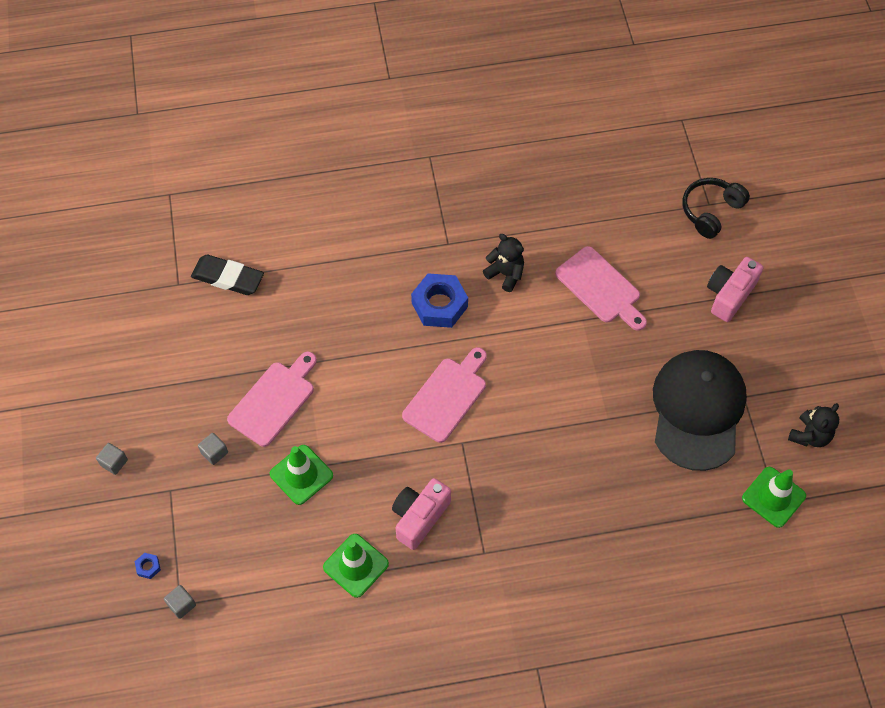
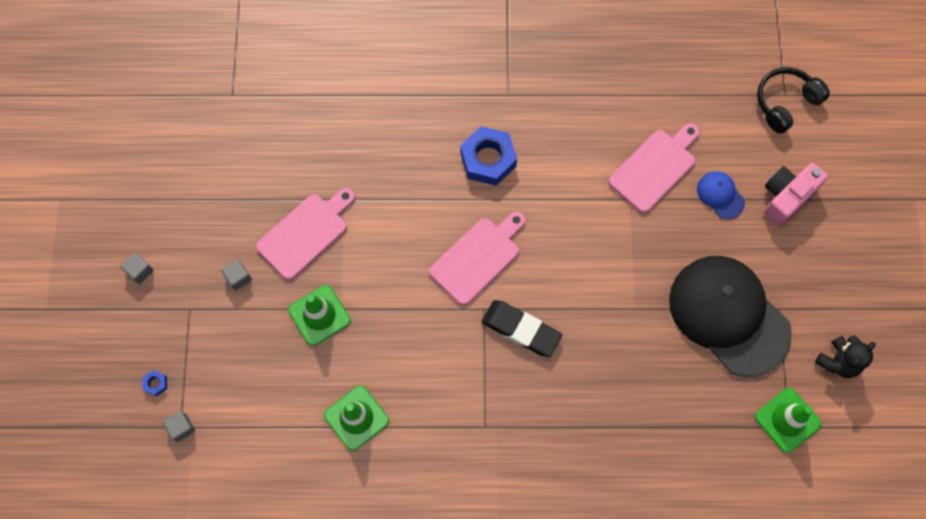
camera: 10 degrees right, 10 degrees up
black eraser [191,255,264,295] -> black eraser moved to [482,300,562,357]
pink camera [392,478,451,550] -> none
black teddy bear [483,234,524,292] -> none
pink cutting board [555,246,647,331] -> pink cutting board turned 105 degrees counterclockwise [609,123,700,213]
black cap [653,350,747,471] -> black cap turned 60 degrees counterclockwise [669,256,792,377]
none -> blue cap [697,171,745,219]

